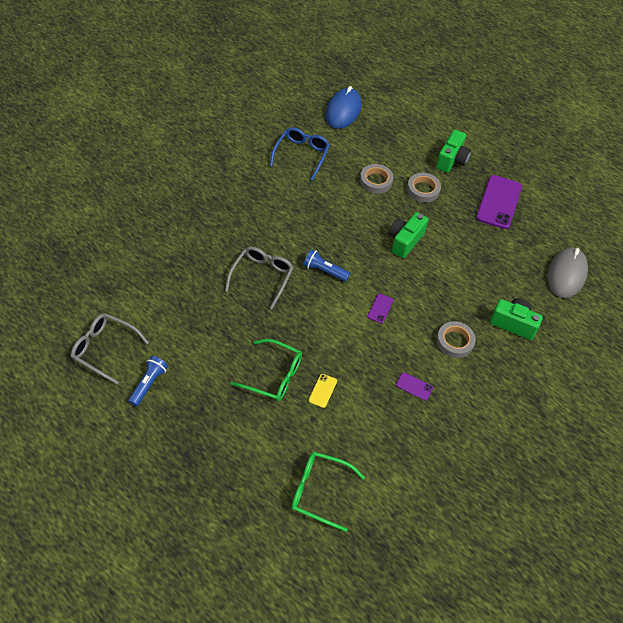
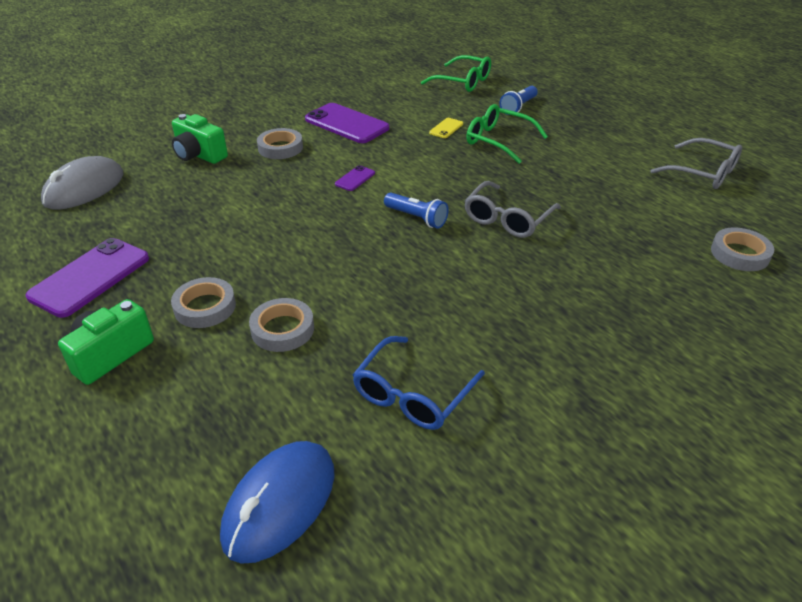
camera: 165 degrees left, 15 degrees down
blue flashlight [128,356,168,407] -> blue flashlight moved to [499,86,538,115]
green camera [389,212,428,258] -> none
purple phone [396,372,433,401] -> purple phone [305,103,389,143], size x2.18
none -> grey tape [711,227,774,271]

